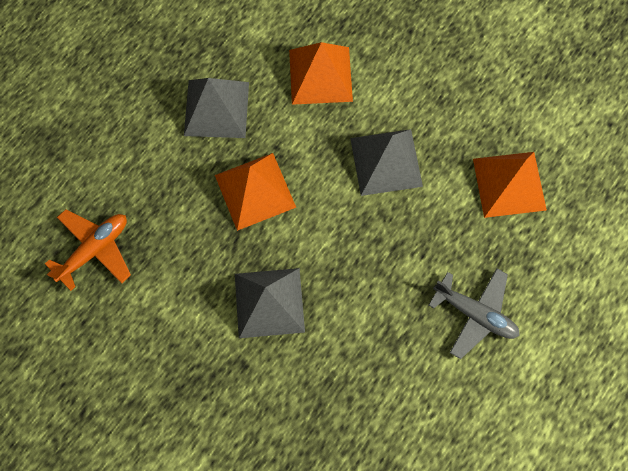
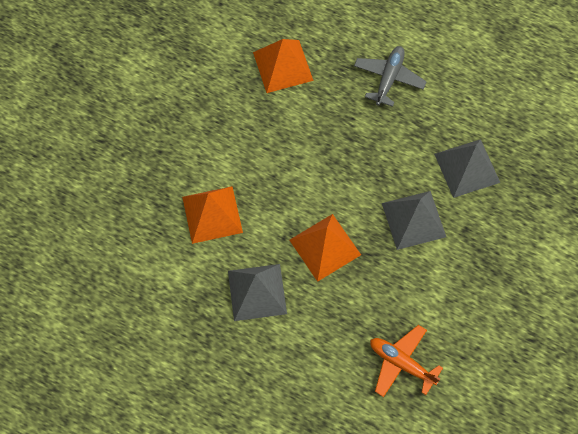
camera: 100 degrees left, 5 degrees down
grey pyramid [350,129,423,196] -> grey pyramid moved to [434,139,500,198]

